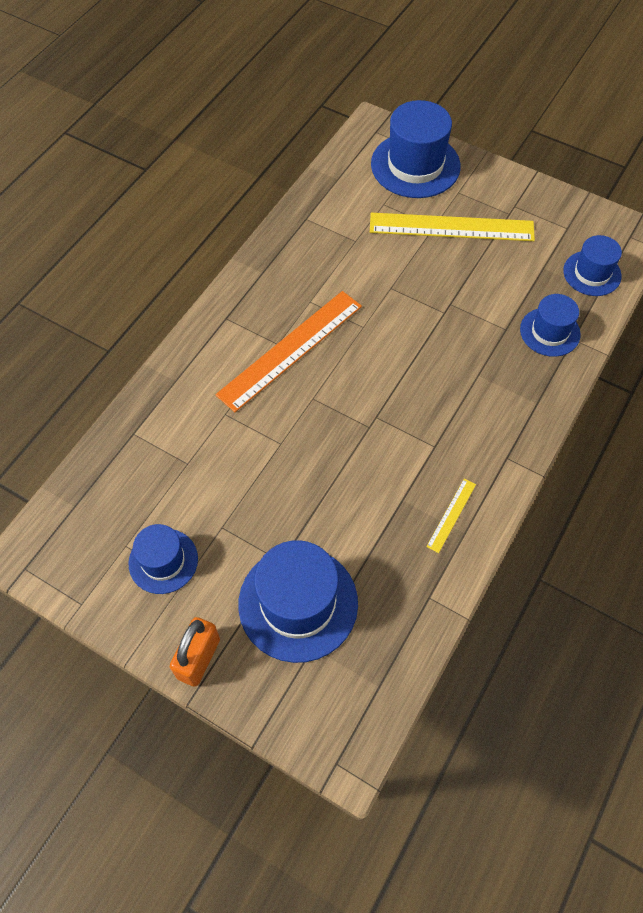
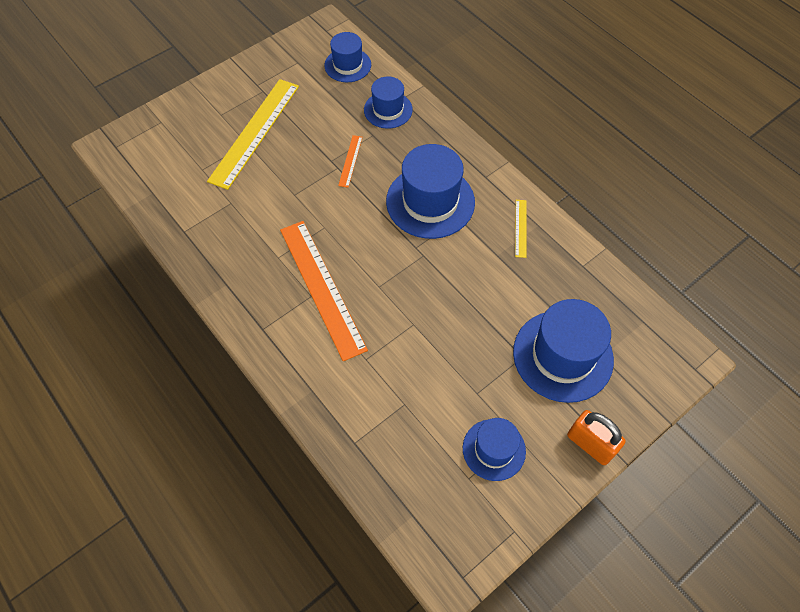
camera: 70 degrees left, 0 degrees up
blue hat [371,100,461,198] -> blue hat moved to [386,144,475,239]
yellow ruler [426,478,476,553] -> yellow ruler turned 45 degrees clockwise [515,200,527,258]
none -> orange ruler [338,135,363,188]

